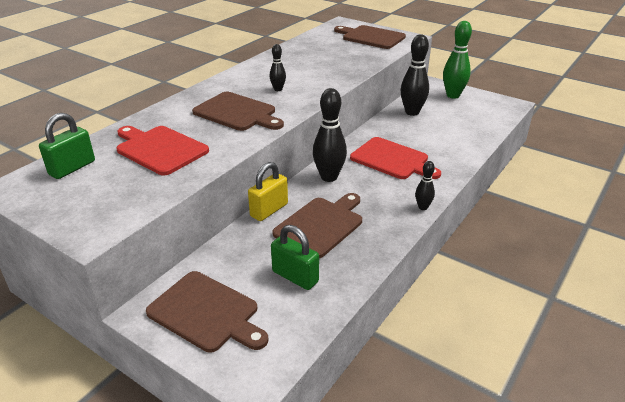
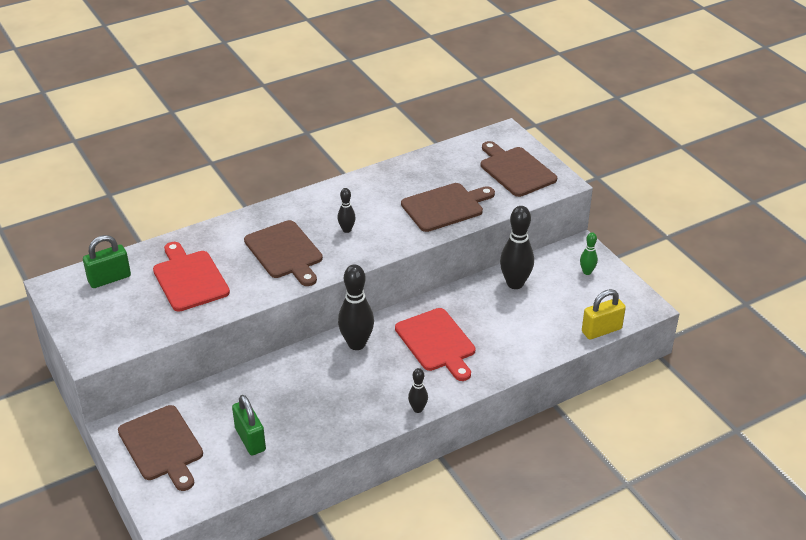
camera: 25 degrees right, 5 degrees up
yellow padlock [248,162,288,221] -> yellow padlock moved to [582,289,626,339]
brown cutting board [272,193,362,258] -> brown cutting board moved to [401,183,495,232]
green bowling pin [443,21,472,99] -> green bowling pin [580,232,598,275], size x0.52

